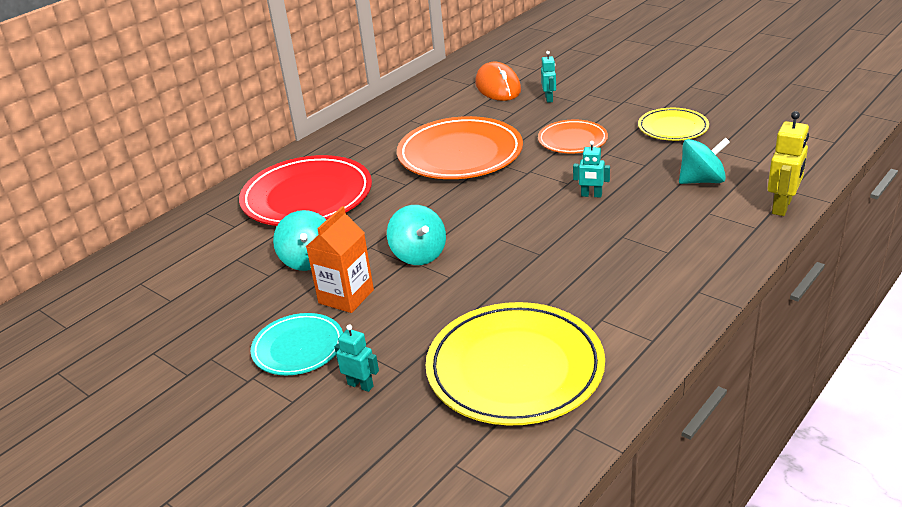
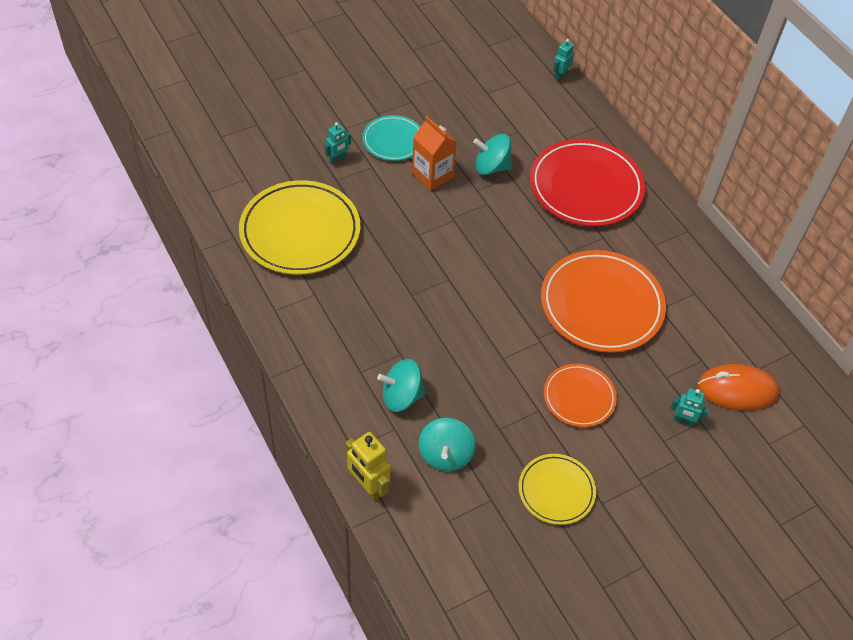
camera: 105 degrees right, 20 degrees up
turquoise spinning top [387,205,446,265] -> turquoise spinning top moved to [377,359,426,412]
turquoise robot [573,141,610,198] -> turquoise robot moved to [553,39,574,81]

